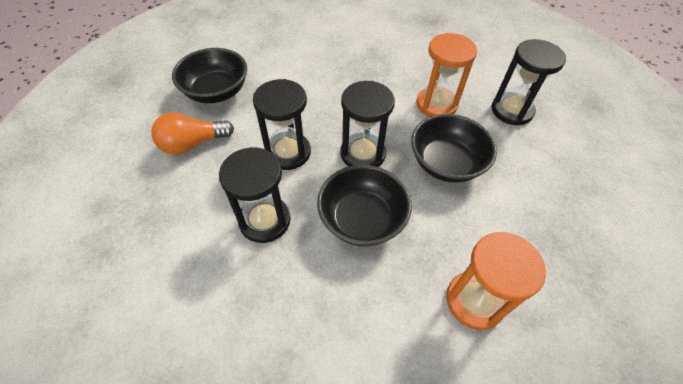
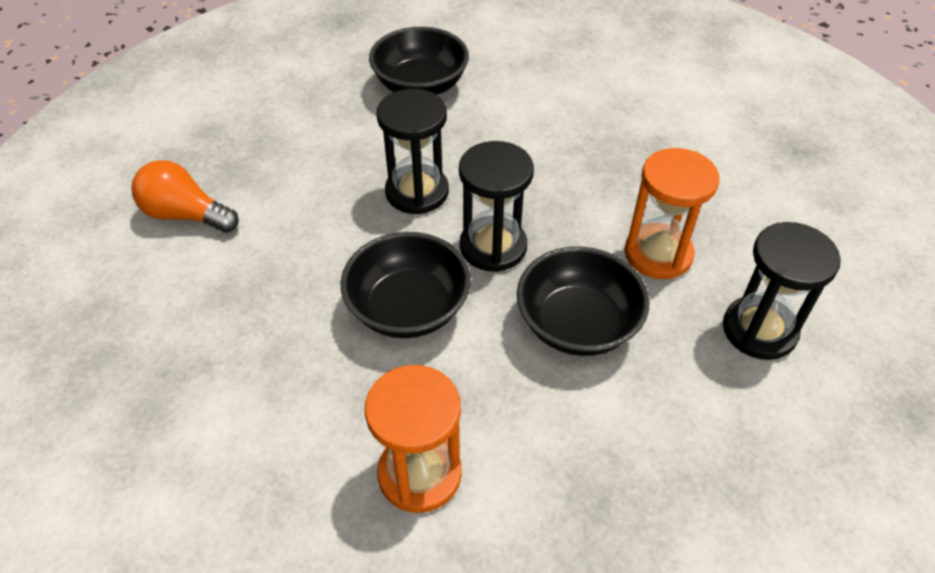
camera: 45 degrees right, 5 degrees down
orange light bulb [151,112,234,155] -> orange light bulb moved to [131,160,239,233]
black hourglass [219,147,291,243] -> none

